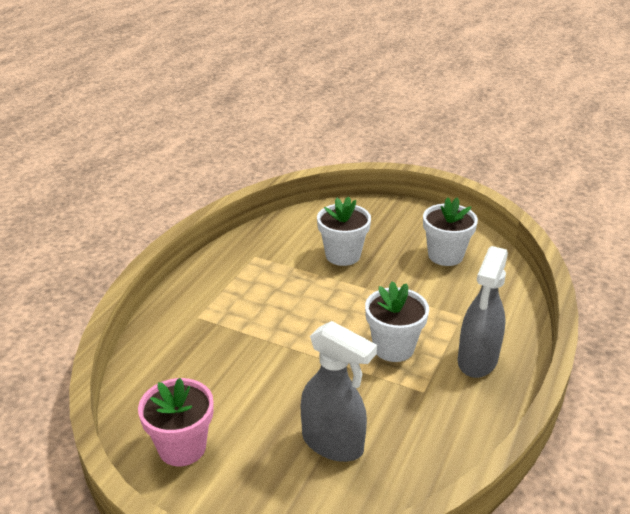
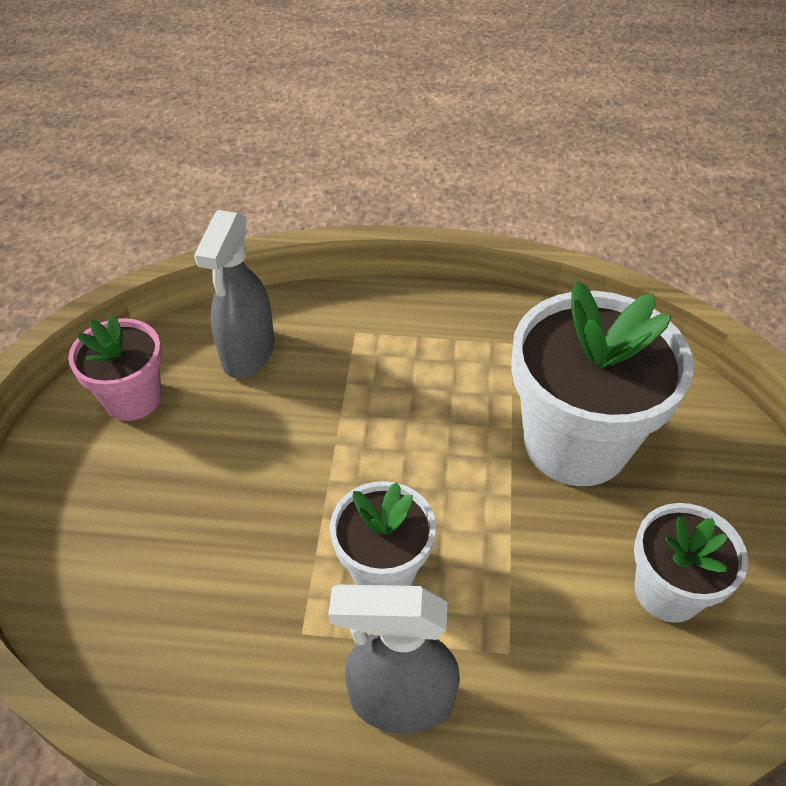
camera: 70 degrees right, 15 degrees up
grey spray bottle [301,321,377,462] -> grey spray bottle moved to [194,210,275,378]
white flower pot [317,197,371,266] -> white flower pot [511,281,694,486], size x1.79

